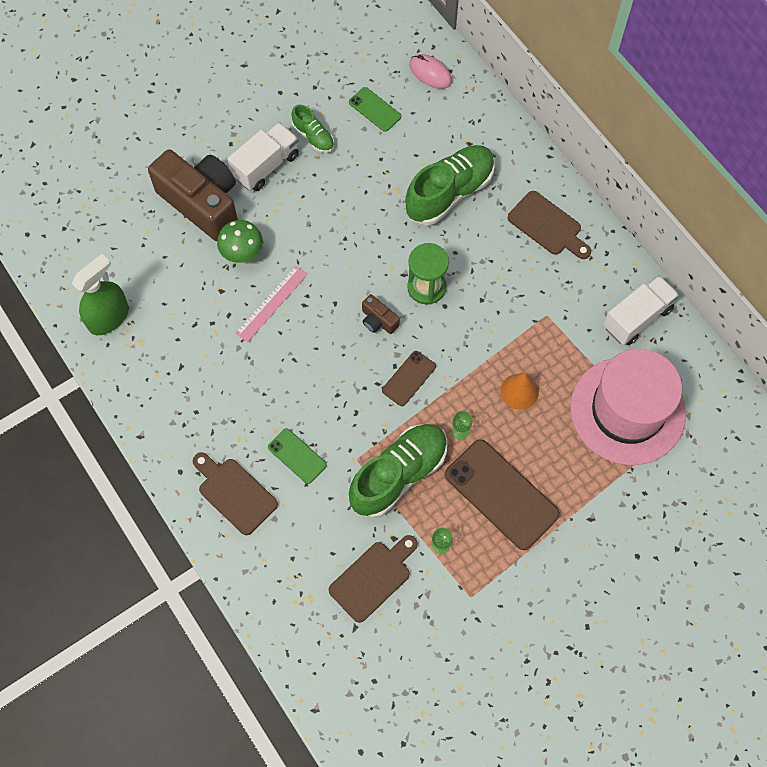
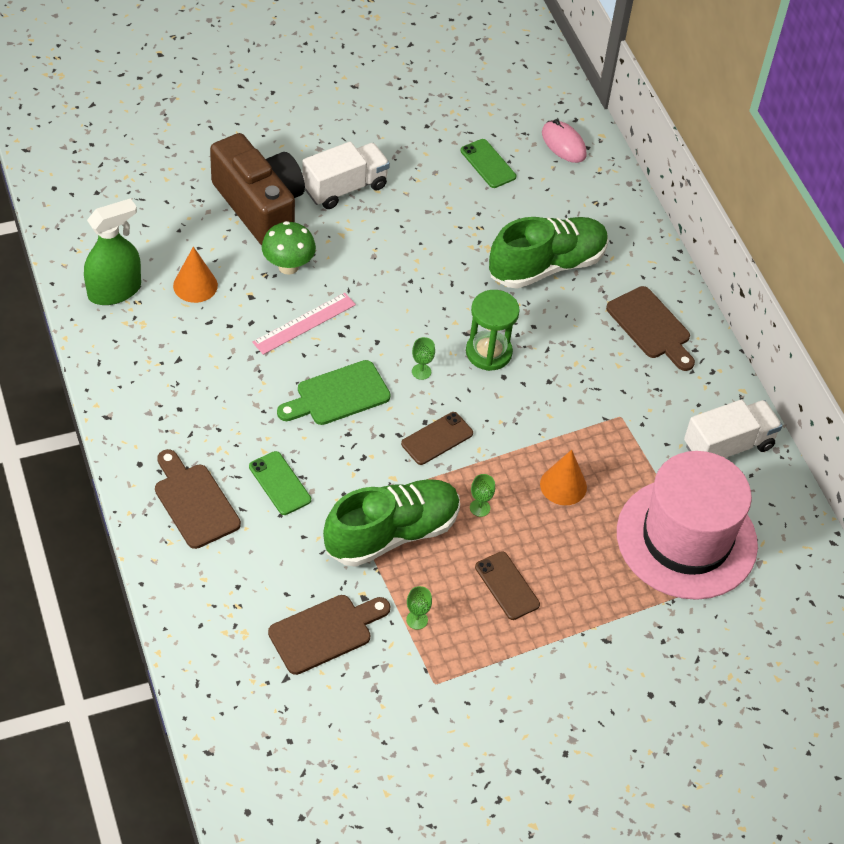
camera: 10 degrees right, 15 degrees down
green shoe [291,105,334,153] -> none
brown camera [362,294,400,334] -> green goblet [412,337,435,380]
brown phone [445,439,560,550] -> brown phone [475,551,540,620], size x0.52
none -> orange cone [173,247,218,303]
none -> green cutting board [277,360,391,425]

